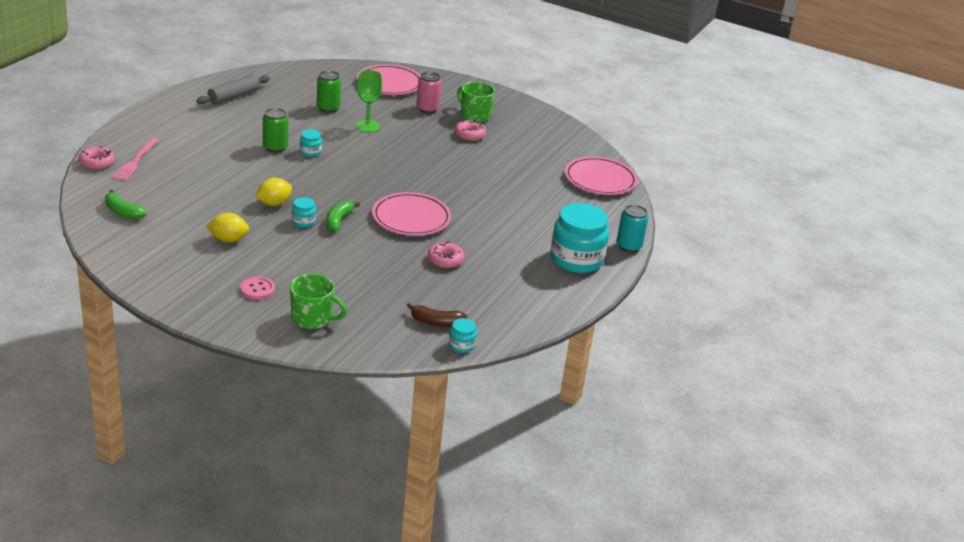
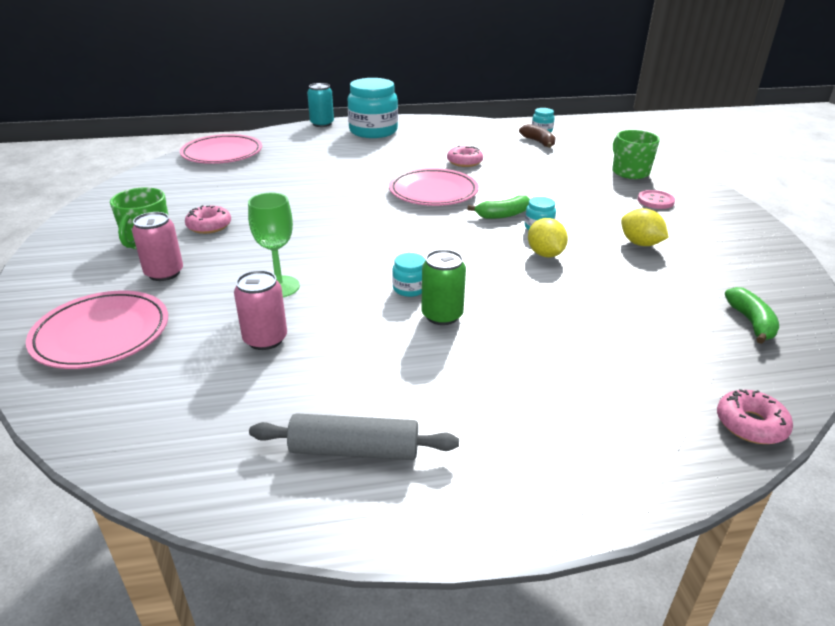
camera: 125 degrees left, 0 degrees up
pink fork [112,138,159,181] -> none
yellow lemon [256,178,292,206] -> yellow lemon turned 60 degrees clockwise [528,218,568,257]
green can [317,70,341,113] -> pink can [234,270,287,350]

